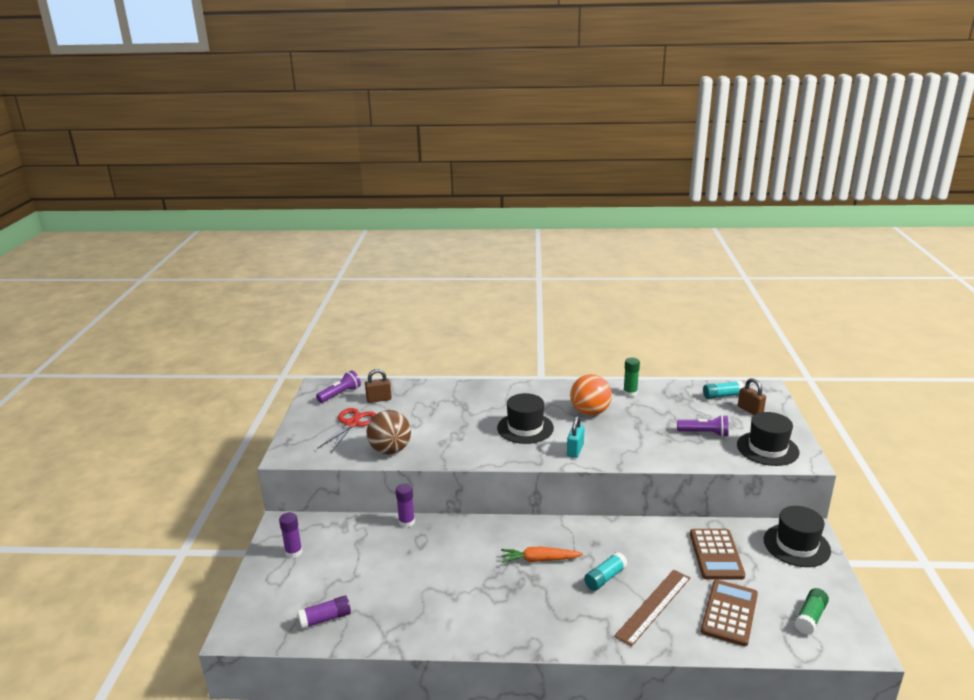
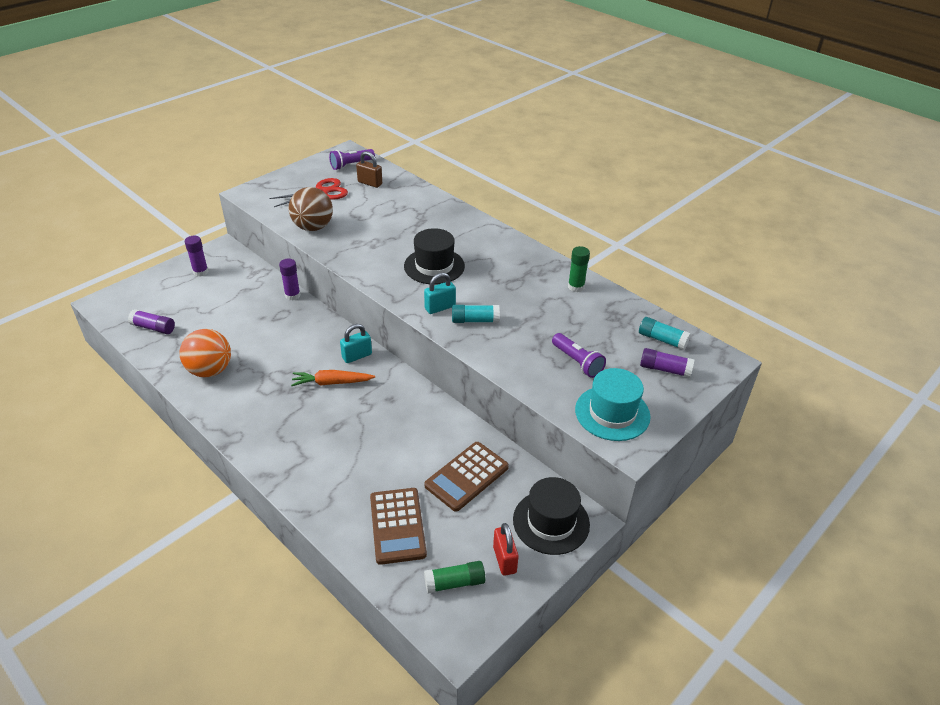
camera: 40 degrees right, 15 degrees up
purple flashlight [316,370,361,403] -> purple flashlight turned 150 degrees clockwise [329,149,375,170]
orange carrot [501,547,583,563] -> orange carrot turned 45 degrees counterclockwise [291,370,375,386]
orange ball [570,374,612,416] -> orange ball moved to [179,329,231,377]
turquoise glue stick [584,552,628,591] -> turquoise glue stick moved to [452,305,500,323]
brown ruler [614,570,690,647] -> none
brown calculator [701,580,758,646] -> brown calculator turned 105 degrees clockwise [370,488,427,565]
black hat [737,412,799,466] -> turquoise hat [575,368,651,441]
brown padlock [738,378,766,415] -> purple glue stick [640,348,695,378]
none -> turquoise padlock [340,324,372,363]
none -> red padlock [493,523,519,576]

